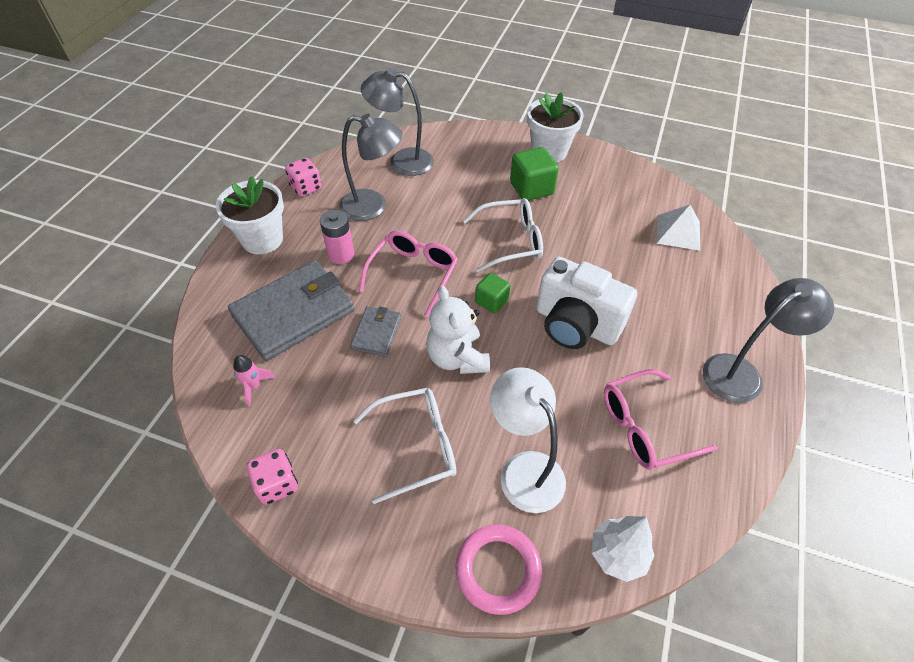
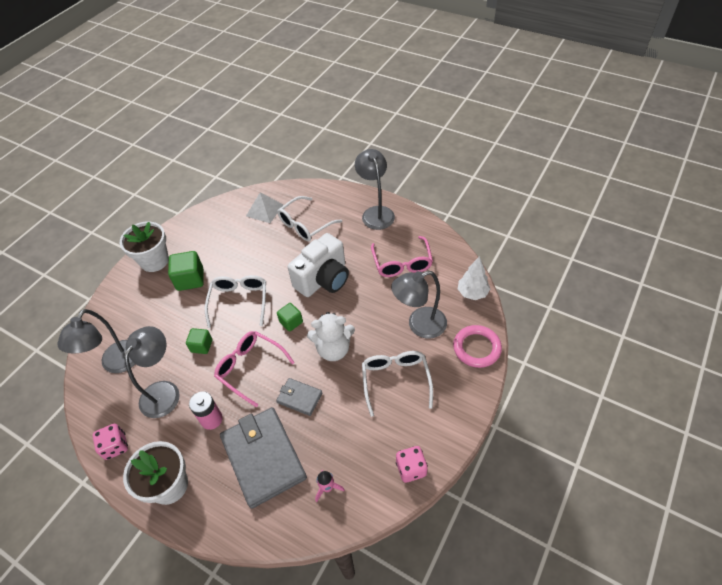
camera: 75 degrees left, 0 degrees up
white lamp [490,367,566,513] -> grey lamp [391,271,447,338]
none -> green cube [186,328,212,354]
none -> white glasses [277,196,342,241]

